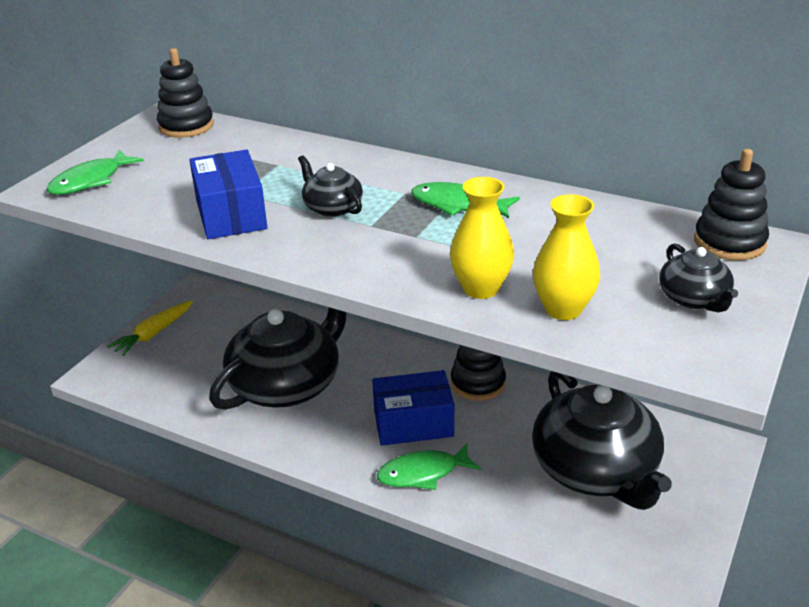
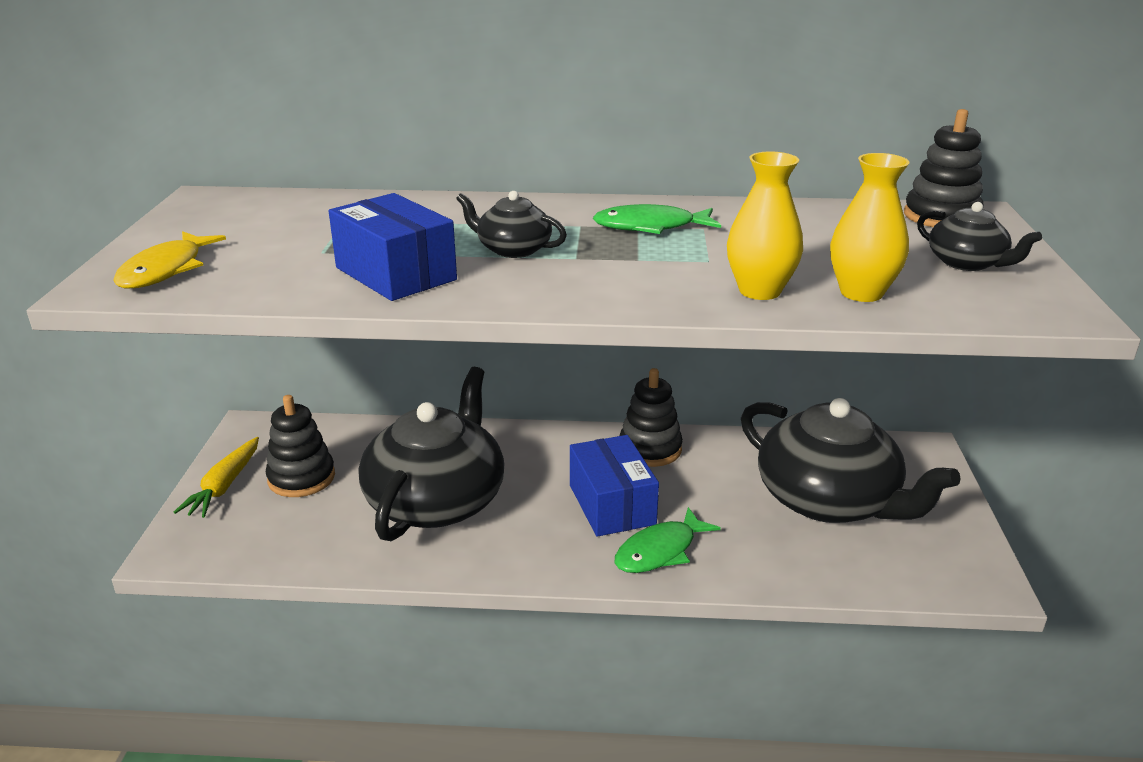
camera: 25 degrees left, 5 degrees down
green fish [46,149,144,195] -> yellow fish [113,231,226,289]
black stacking toy [157,48,214,138] -> black stacking toy moved to [266,395,335,497]
blue box [372,370,454,446] -> blue box turned 75 degrees counterclockwise [570,435,659,537]

